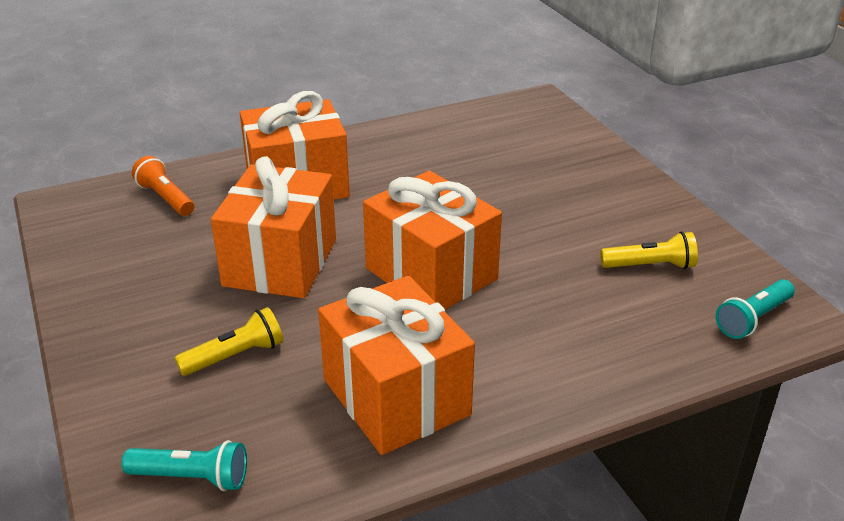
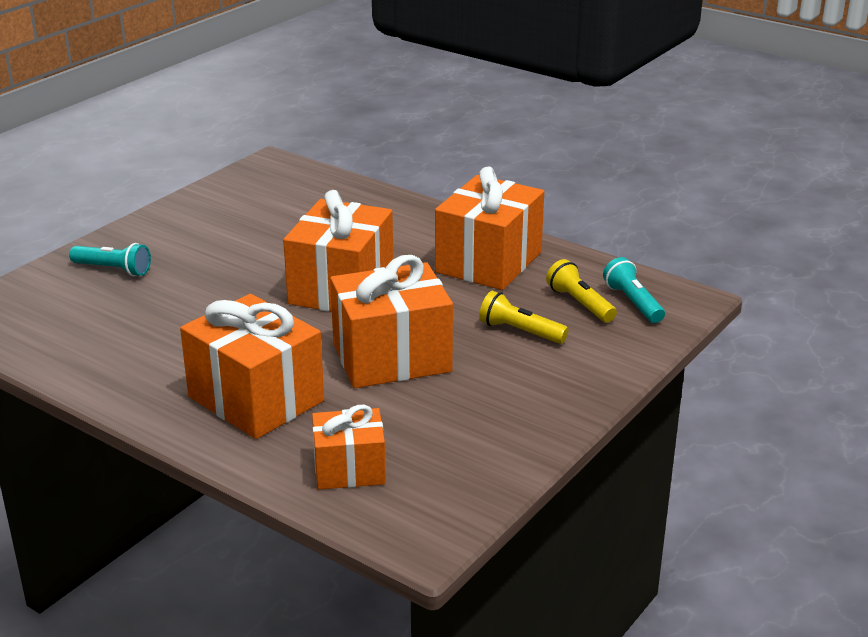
camera: 120 degrees left, 5 degrees down
orange flashlight [132,156,194,216] -> orange gift [312,405,386,490]
yellow flashlight [600,232,698,269] -> yellow flashlight moved to [546,259,617,322]
turquoise flashlight [715,279,795,339] -> turquoise flashlight moved to [69,243,151,276]

